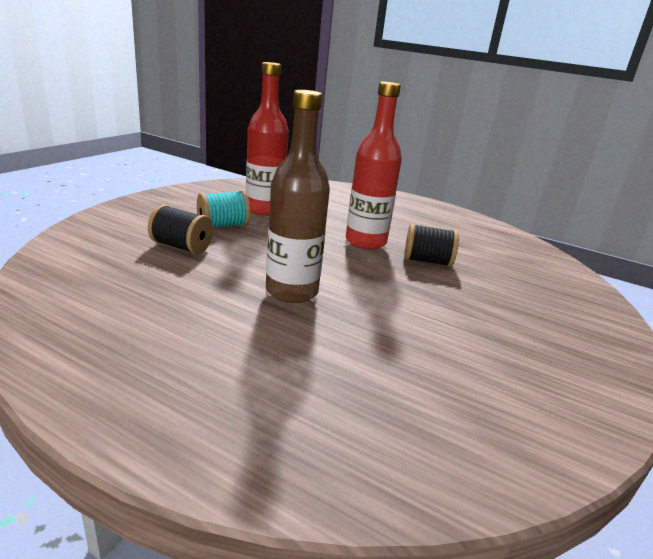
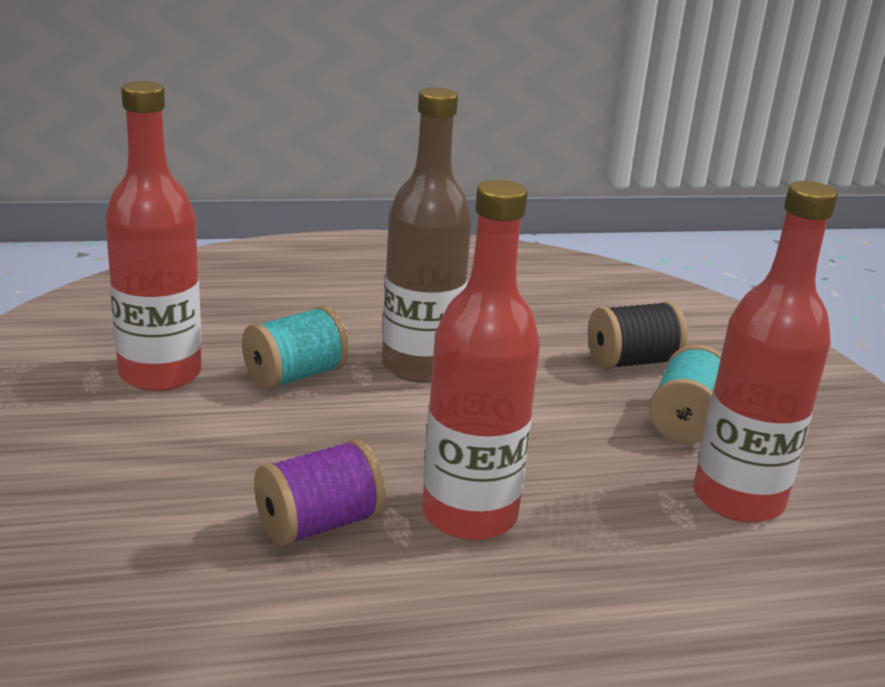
camera: 140 degrees right, 0 degrees up
black spool [404,224,459,267] -> purple spool [254,439,386,547]
none -> red bottle [105,81,202,391]
none -> turquoise spool [242,306,349,390]

